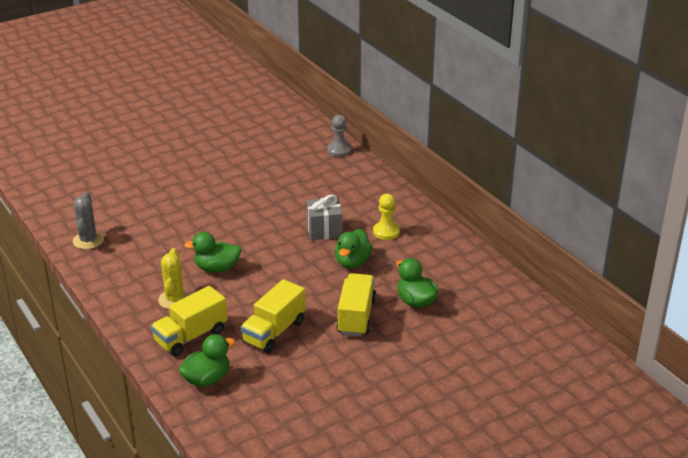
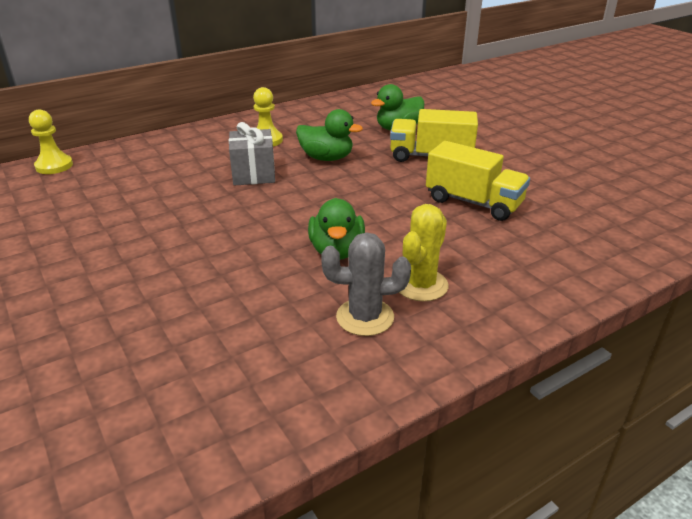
camera: 90 degrees left, 0 degrees up
grey cactus [73,192,104,249] -> grey cactus moved to [321,232,411,336]
yellow truck [151,286,228,356] -> none
yellow cactus [158,248,191,309] -> yellow cactus turned 60 degrees counterclockwise [399,204,448,301]
green duck [179,334,235,387] -> none
grey pawn [327,115,351,157] -> yellow pawn [29,110,73,174]

